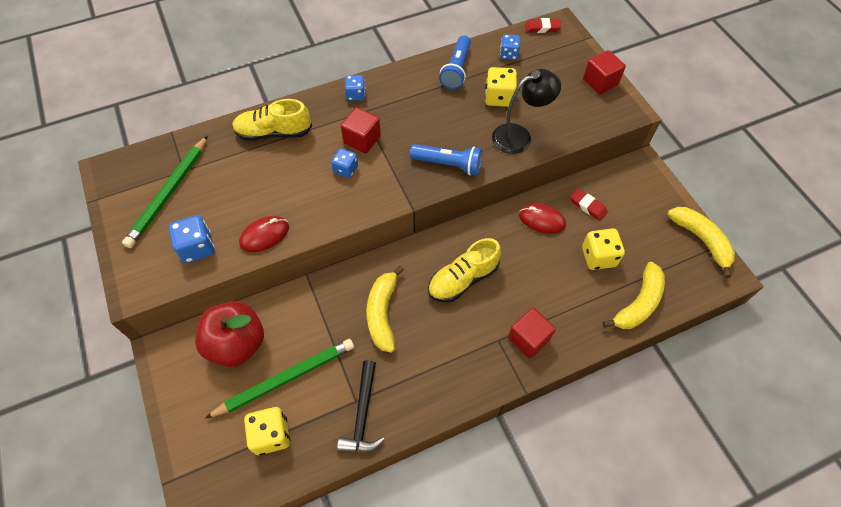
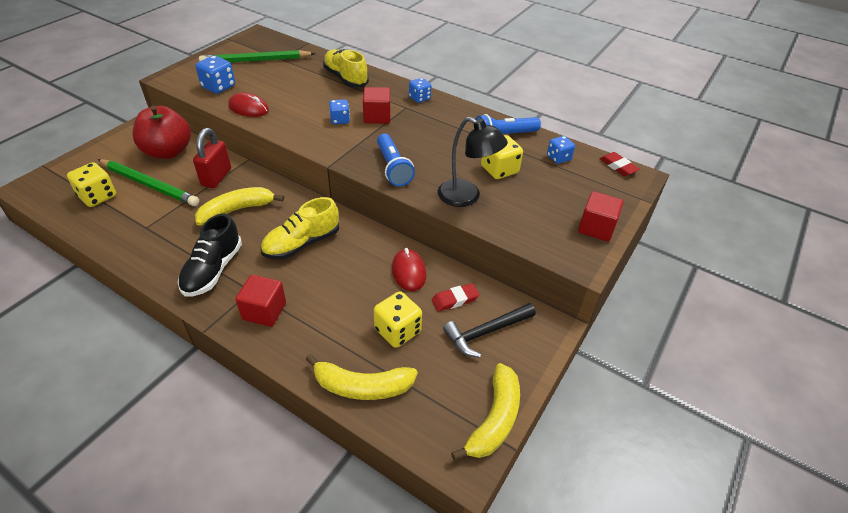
camera: 55 degrees right, 15 degrees down
black hammer [337,360,385,453] -> black hammer moved to [443,303,536,358]
yellow shoe [428,238,501,302] -> yellow shoe turned 60 degrees counterclockwise [261,197,339,260]
red eraser [570,188,608,221] -> red eraser turned 60 degrees clockwise [432,283,480,312]
none -> black shoe [178,214,242,297]
none -> red padlock [193,128,231,188]

